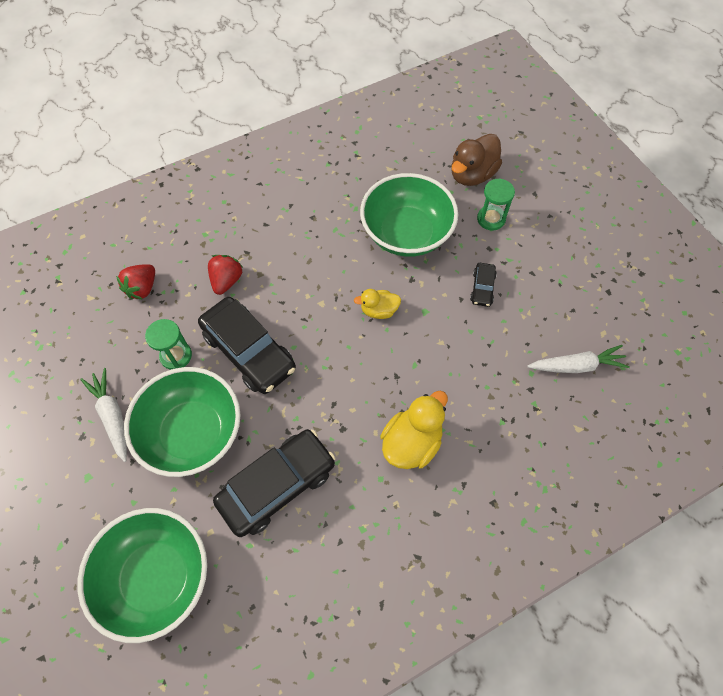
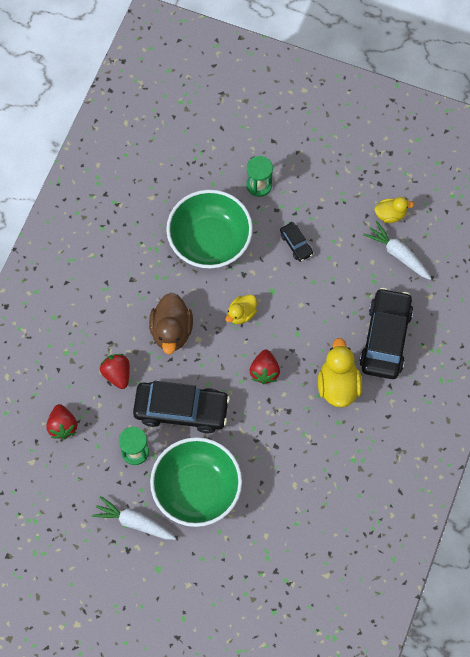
camera: 40 degrees left, 5 degrees up
green bowl [78,508,207,643] -> none
black car [213,429,335,537] -> black car moved to [359,288,413,379]
brown duck [451,134,502,186] -> brown duck moved to [149,293,193,354]
white carrot [527,345,630,373] -> white carrot turned 90 degrees counterclockwise [363,221,432,280]
none -> red strawberry [250,350,280,384]
none -> yellow duck [375,197,414,223]

